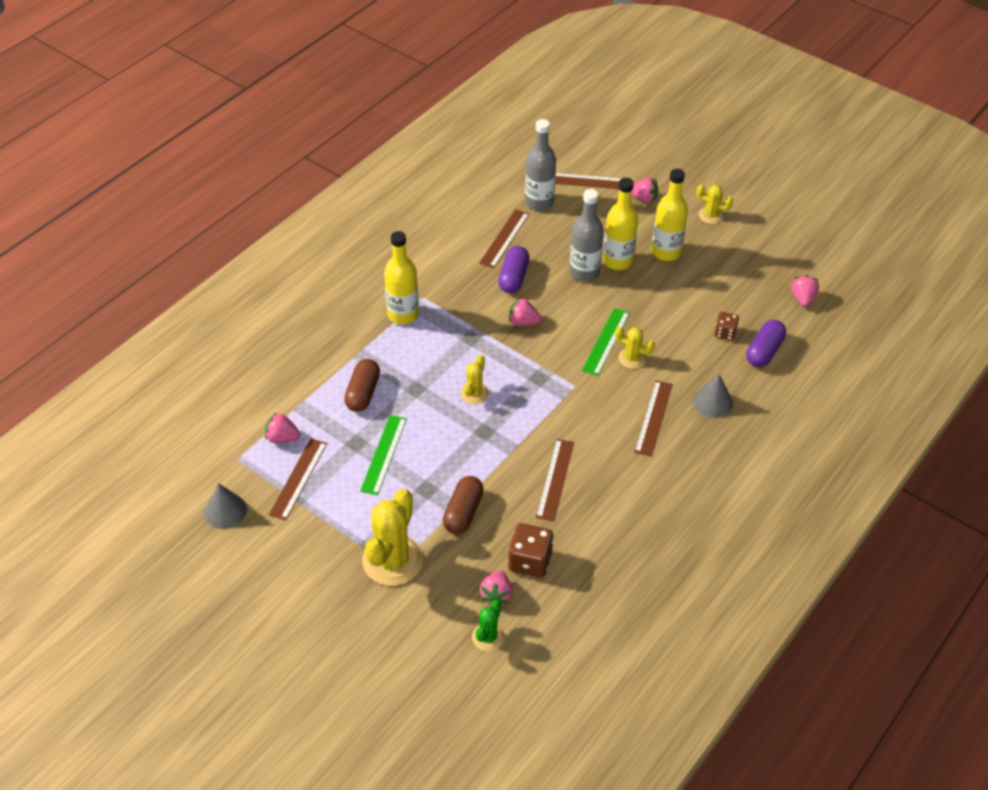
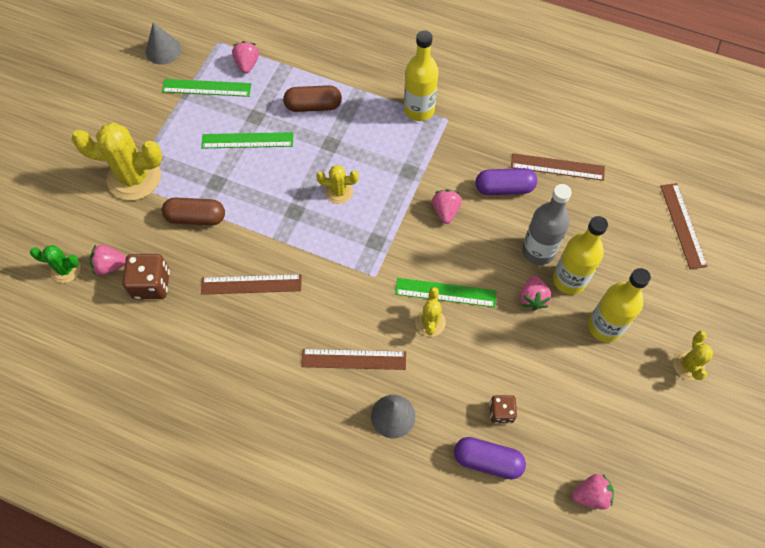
camera: 75 degrees right, 15 degrees up
brown ruler [269,439,327,520] -> green ruler [162,79,251,97]
grey bottle [525,119,556,211] -> none
pink strawberry [631,177,658,203] -> pink strawberry moved to [520,276,552,311]

